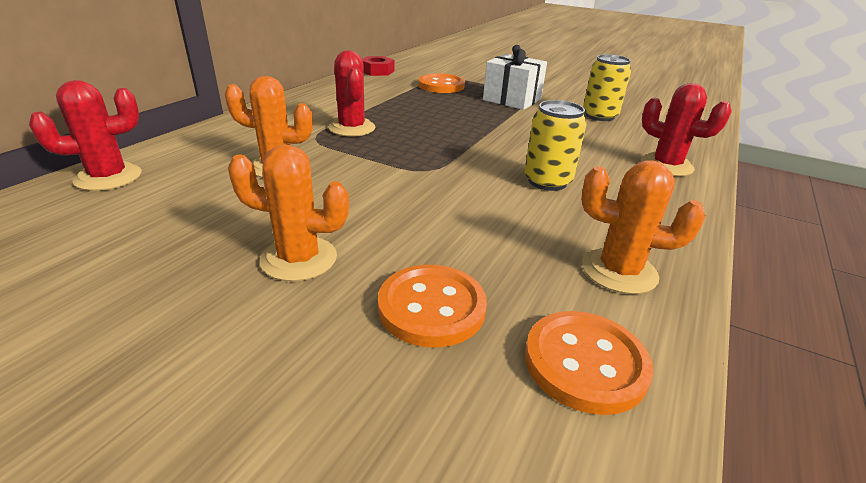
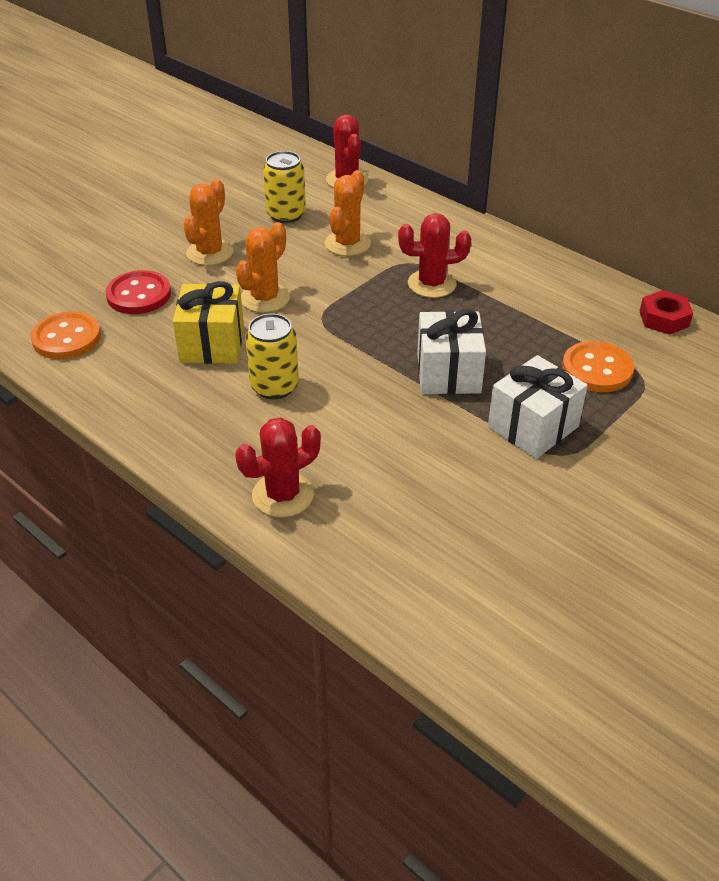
camera: 105 degrees right, 10 degrees up
orange button [378,265,487,348] -> red button [106,270,171,314]
orange cactus [581,160,705,294] -> orange cactus moved to [236,222,290,313]
yellow can [583,54,631,121] -> yellow can moved to [263,151,306,223]
none -> yellow gift [173,281,244,364]
none -> white gift [417,309,486,394]

